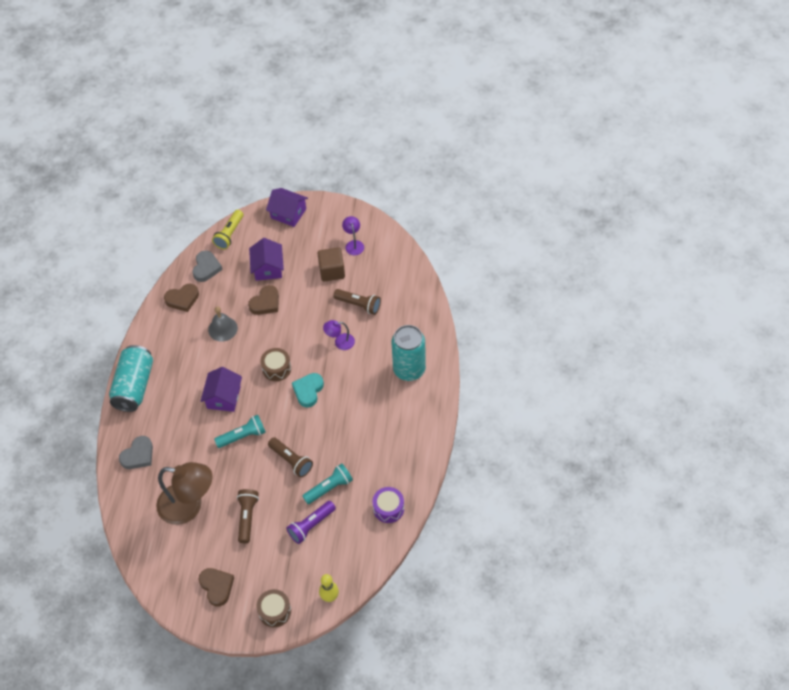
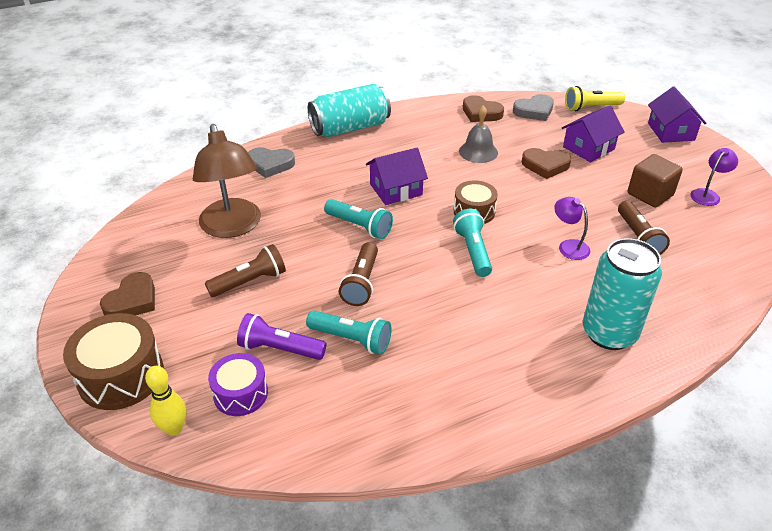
camera: 55 degrees right, 15 degrees down
brown drum [257,589,291,627] -> brown drum [63,313,164,410], size x1.57
turquoise heart [292,373,324,408] -> turquoise flashlight [453,209,492,277]
purple drum [372,487,404,523] -> purple drum moved to [208,353,268,416]

